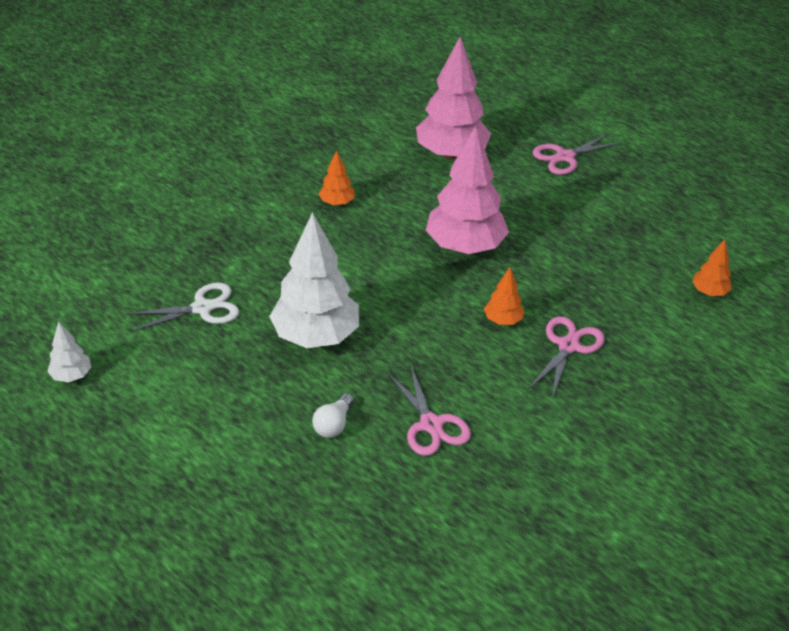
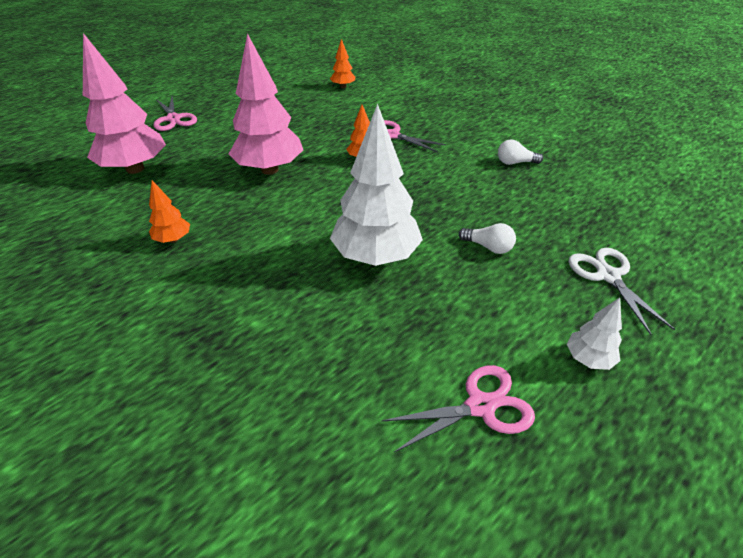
camera: 85 degrees left, 0 degrees up
white tree [47,321,91,382] -> white tree moved to [567,298,622,370]
white scissors [126,283,240,332] -> white scissors moved to [568,248,675,335]
pink scissors [387,364,471,456] -> pink scissors moved to [382,365,535,452]
none -> white light bulb [498,139,543,165]

